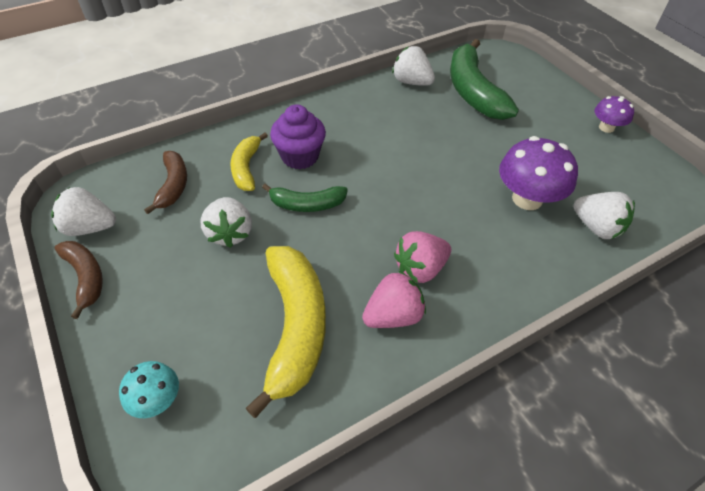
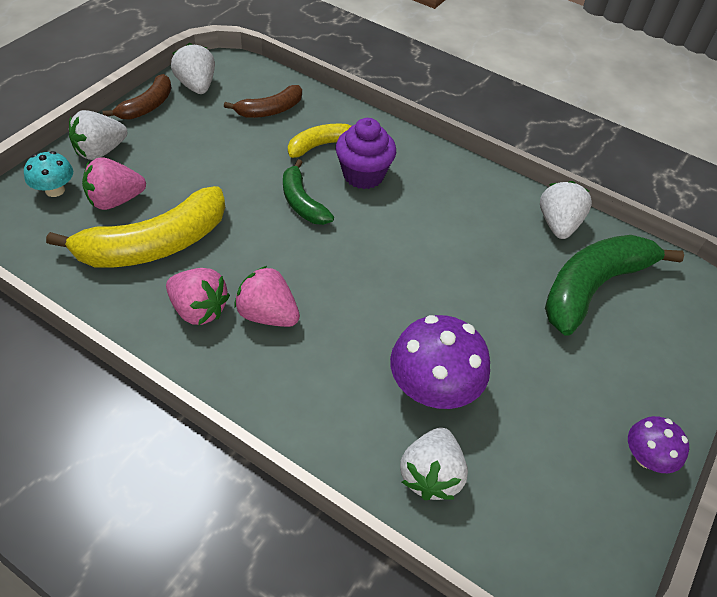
camera: 60 degrees right, 0 degrees up
white strawberry [201,197,252,248] -> white strawberry moved to [69,110,127,160]
none -> pink strawberry [82,157,146,210]

